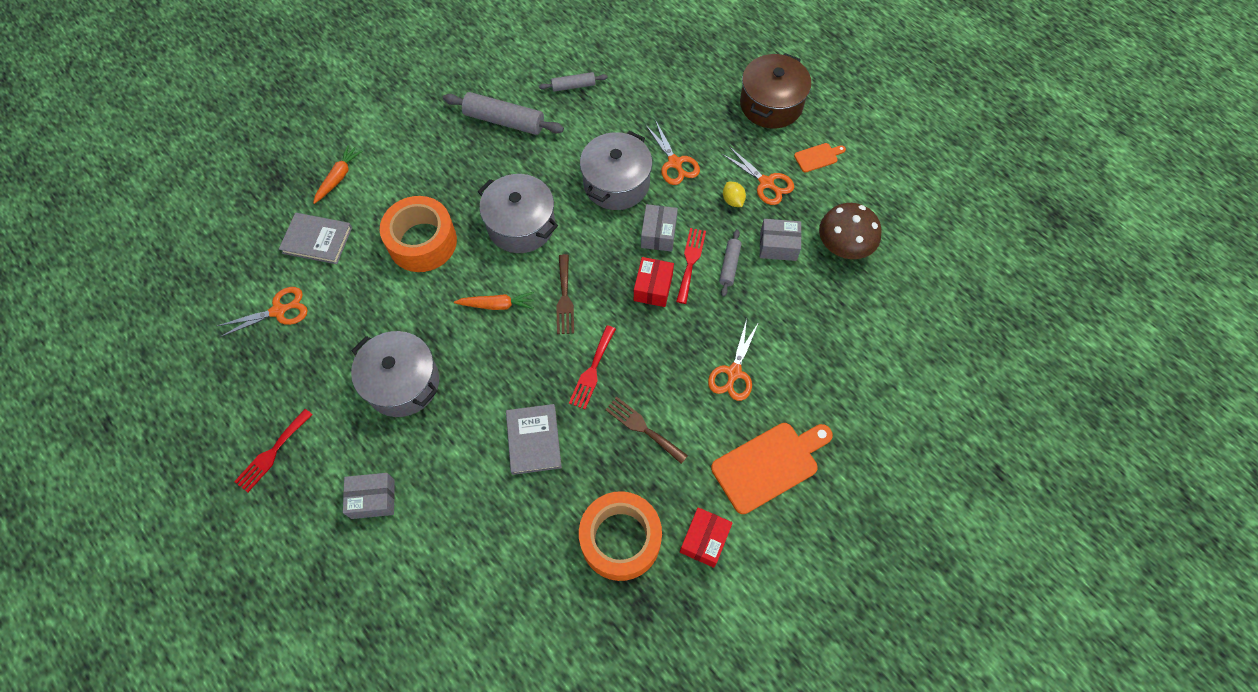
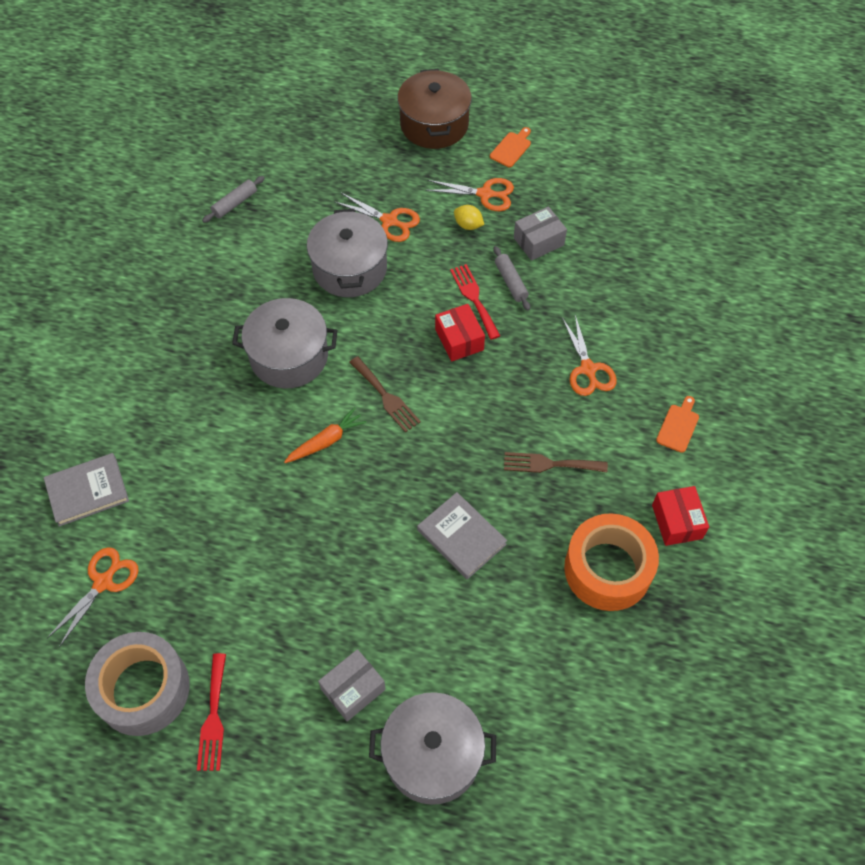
camera: 35 degrees left, 5 degrees down
orange carrot [313,145,362,204] -> none
grey pot [351,331,439,417] -> grey pot moved to [369,692,496,805]
orange tape [380,196,457,272] -> none
grey rolling pin [443,92,564,135] -> none
red fork [569,325,616,409] -> none
grey box [641,204,678,252] -> none
orange cutting board [711,423,833,514] -> orange cutting board [656,396,699,453], size x0.48
brown mushroom [819,203,882,259] -> none
none -> grey tape [85,632,190,736]

